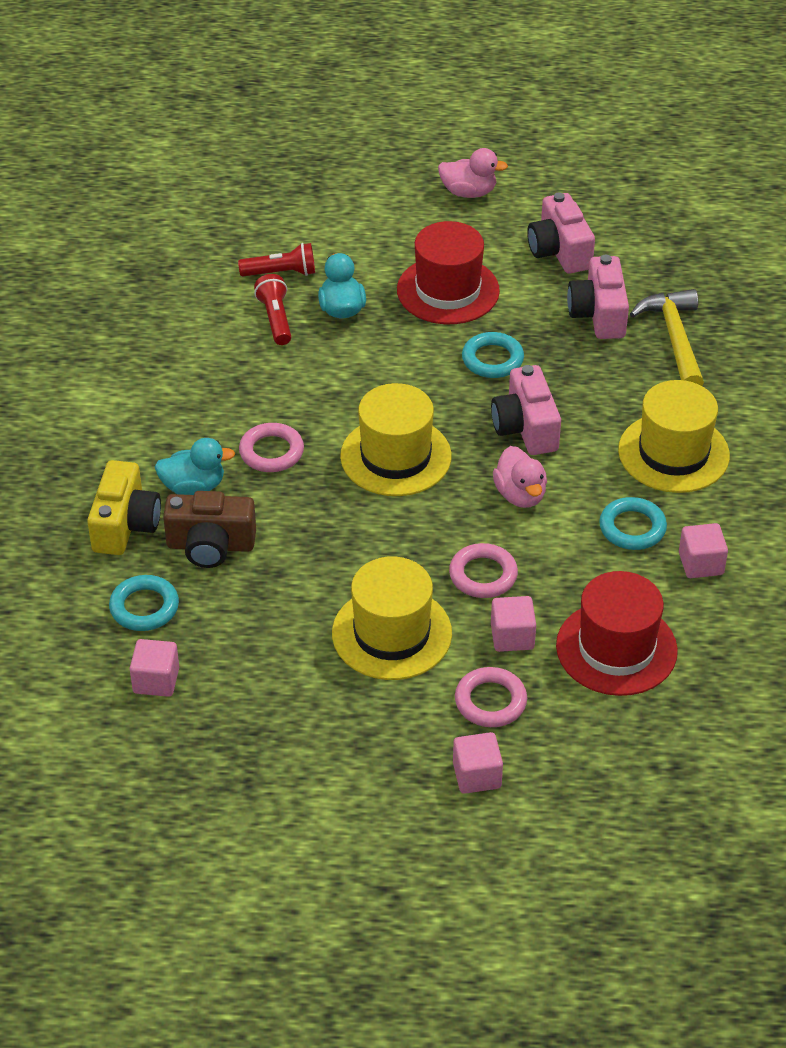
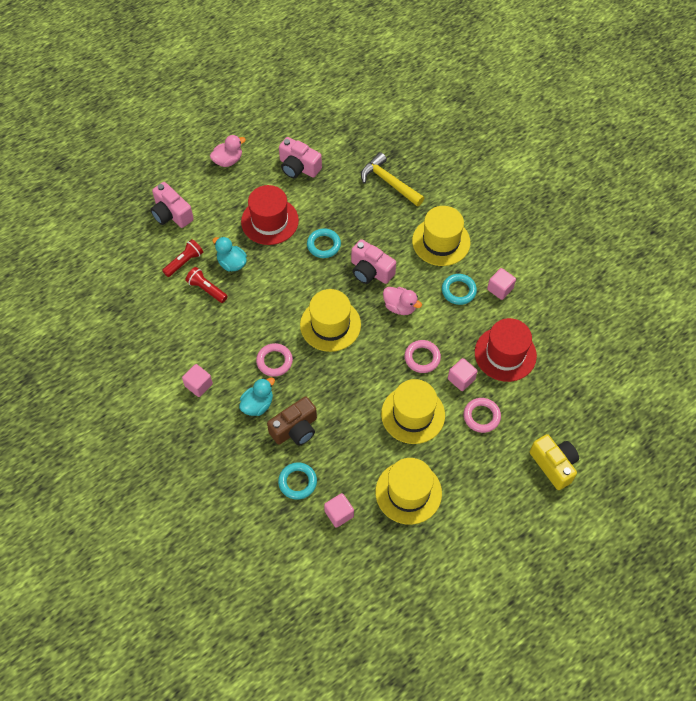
camera: 40 degrees left, 15 degrees up
yellow camera [87,460,161,555] -> yellow camera moved to [530,434,579,490]
pink cube [453,732,503,794] -> pink cube moved to [182,364,213,397]
pink camera [567,255,629,339] -> pink camera moved to [150,182,194,228]
none -> yellow hat [376,458,442,525]

